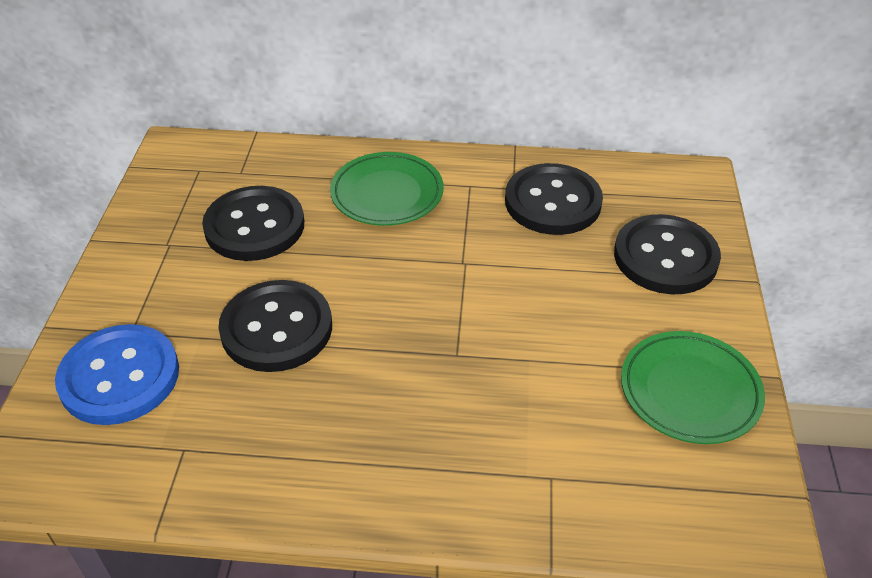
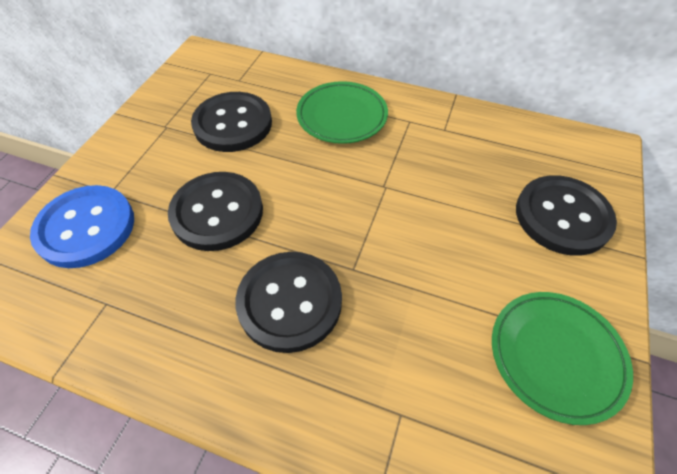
camera: 15 degrees right, 10 degrees up
black button [505,163,603,235] -> black button moved to [235,252,342,353]

